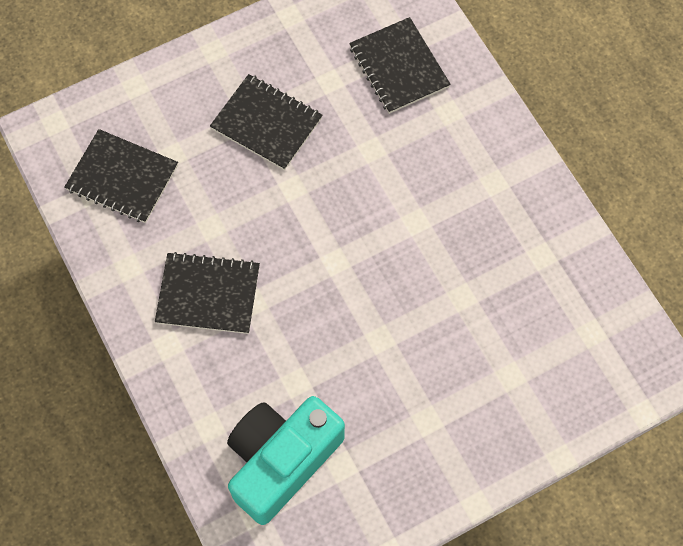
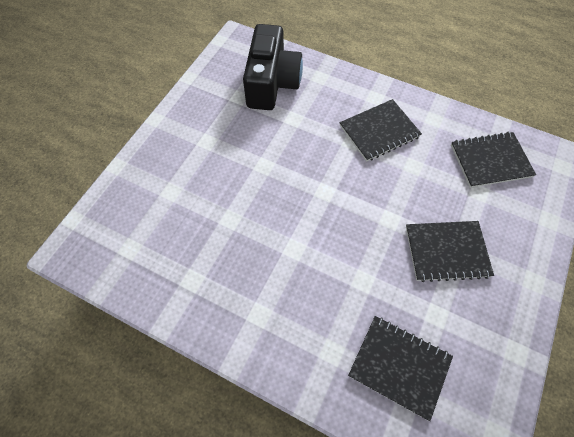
camera: 145 degrees right, 5 degrees down
turquoise camera [227,396,345,525] -> black camera [243,24,303,110]

